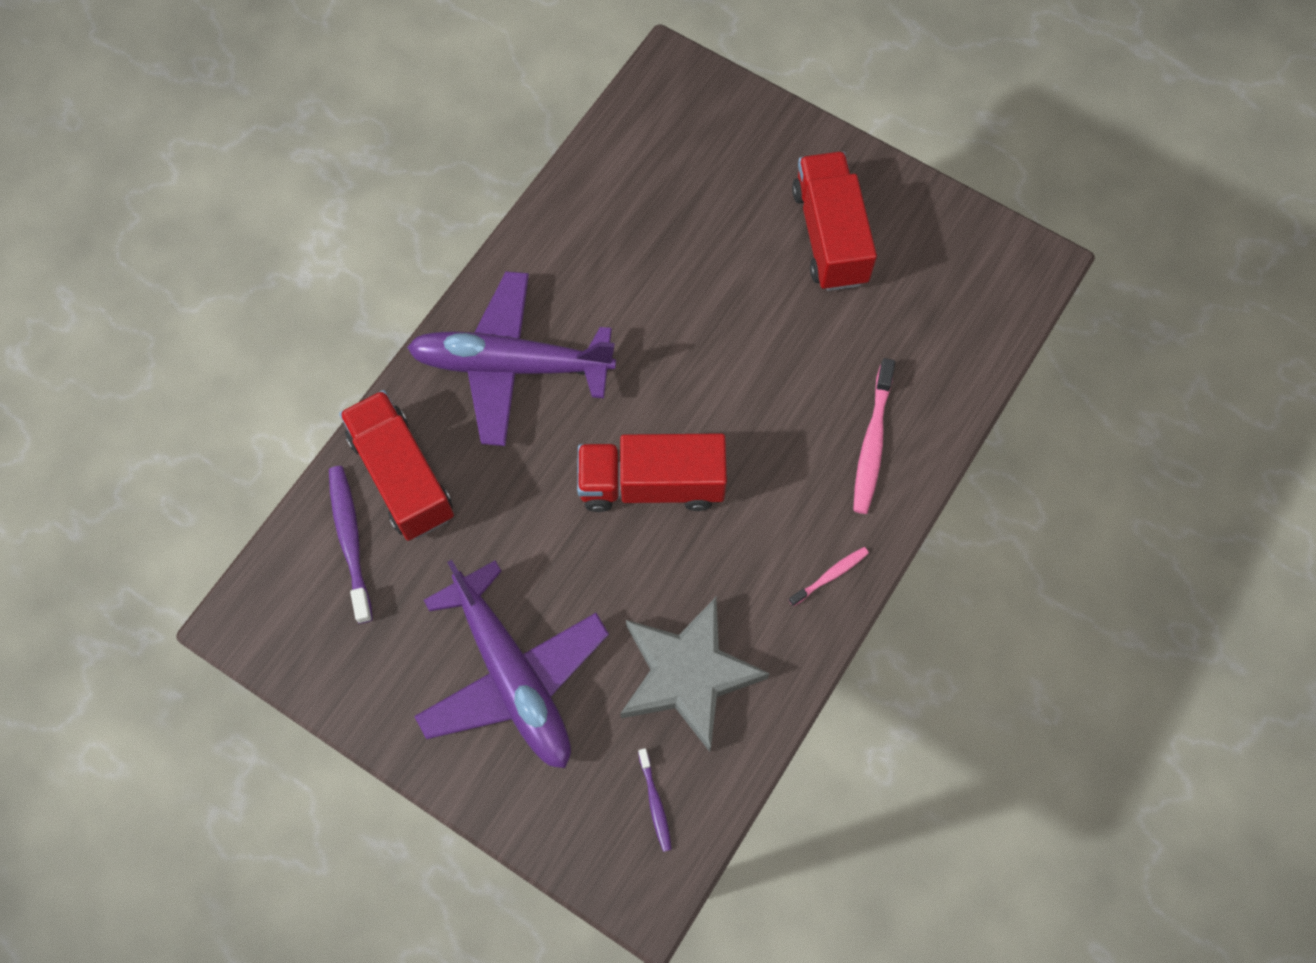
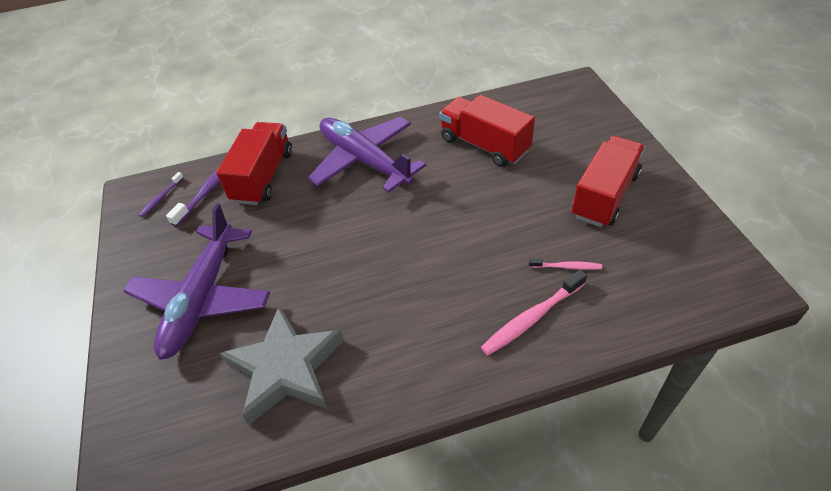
camera: 45 degrees right, 20 degrees down
red truck [577,433,727,512] -> red truck moved to [439,95,535,167]
purple toothbrush [638,748,672,852] -> purple toothbrush moved to [139,172,184,217]
pink toothbrush [789,547,869,606] -> pink toothbrush moved to [529,258,602,270]

